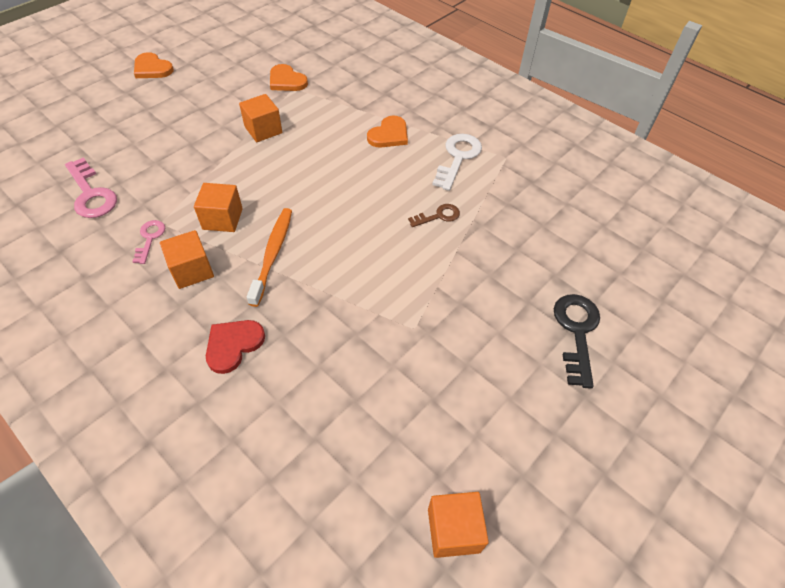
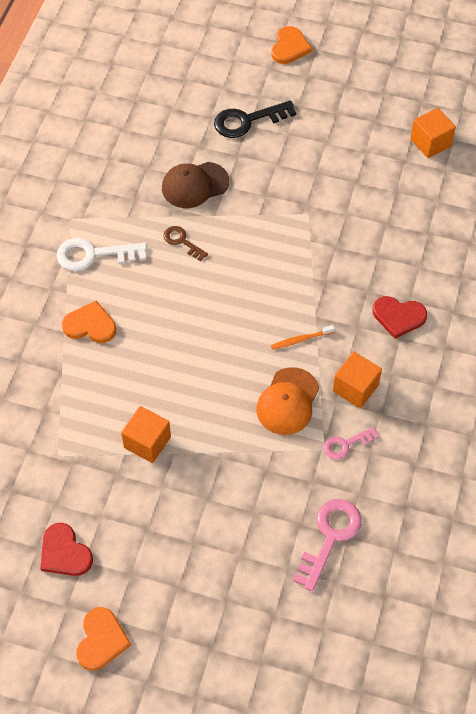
camera: 115 degrees left, 5 degrees up
orange cube [194,183,243,232] -> orange cap [257,367,319,435]
orange toothbrush [247,208,292,307] -> orange toothbrush [271,325,335,350], size x0.56
orange heart [270,64,308,91] -> orange heart moved to [271,26,312,64]
none -> red heart [40,523,93,576]
none -> brown cap [162,162,229,208]

